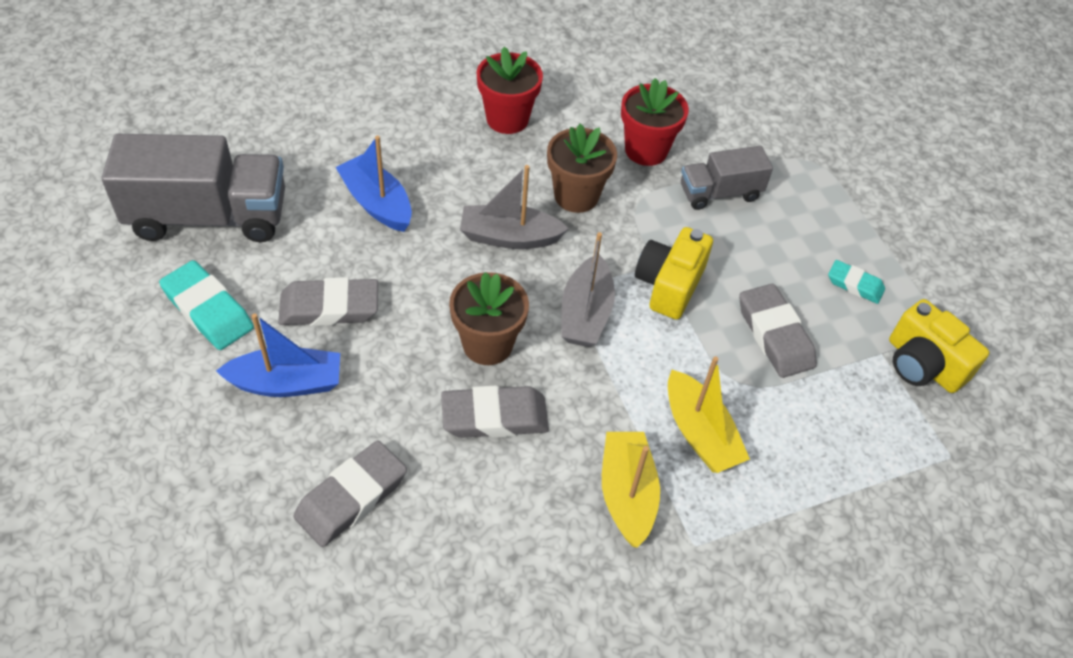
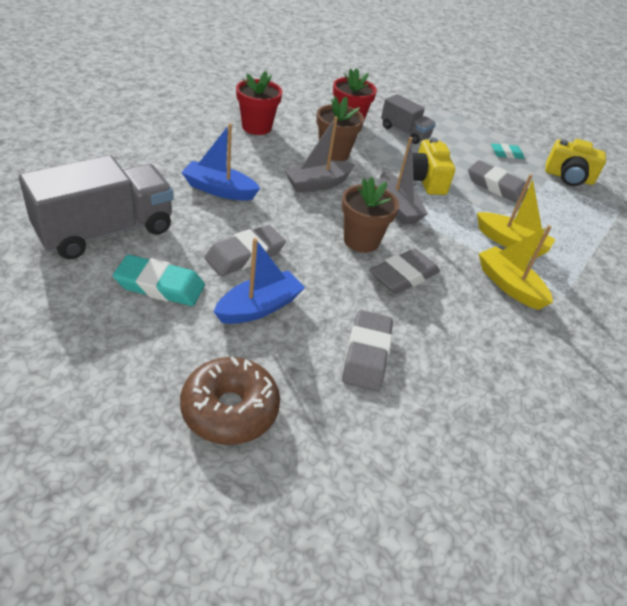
camera: 35 degrees left, 10 degrees down
grey truck [681,146,773,210] -> grey truck turned 90 degrees counterclockwise [381,94,436,144]
none -> brown donut [180,357,280,445]

